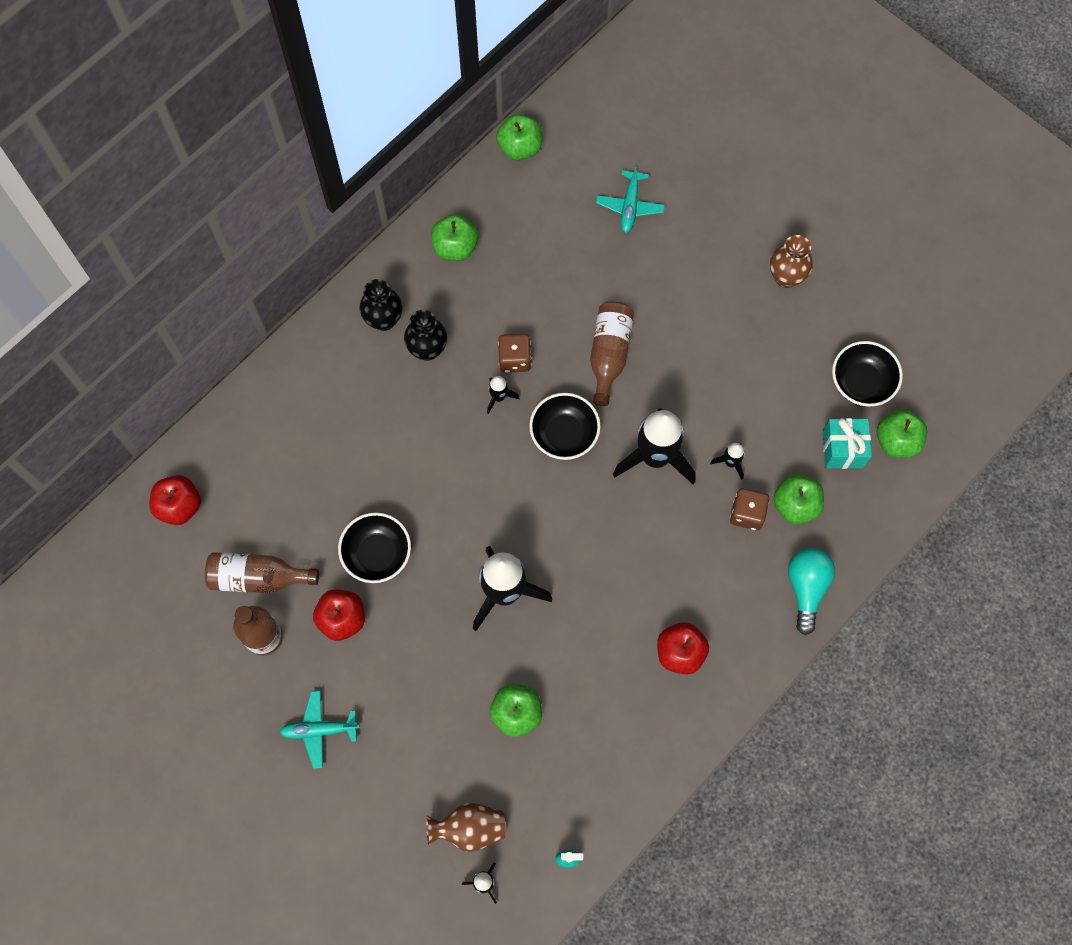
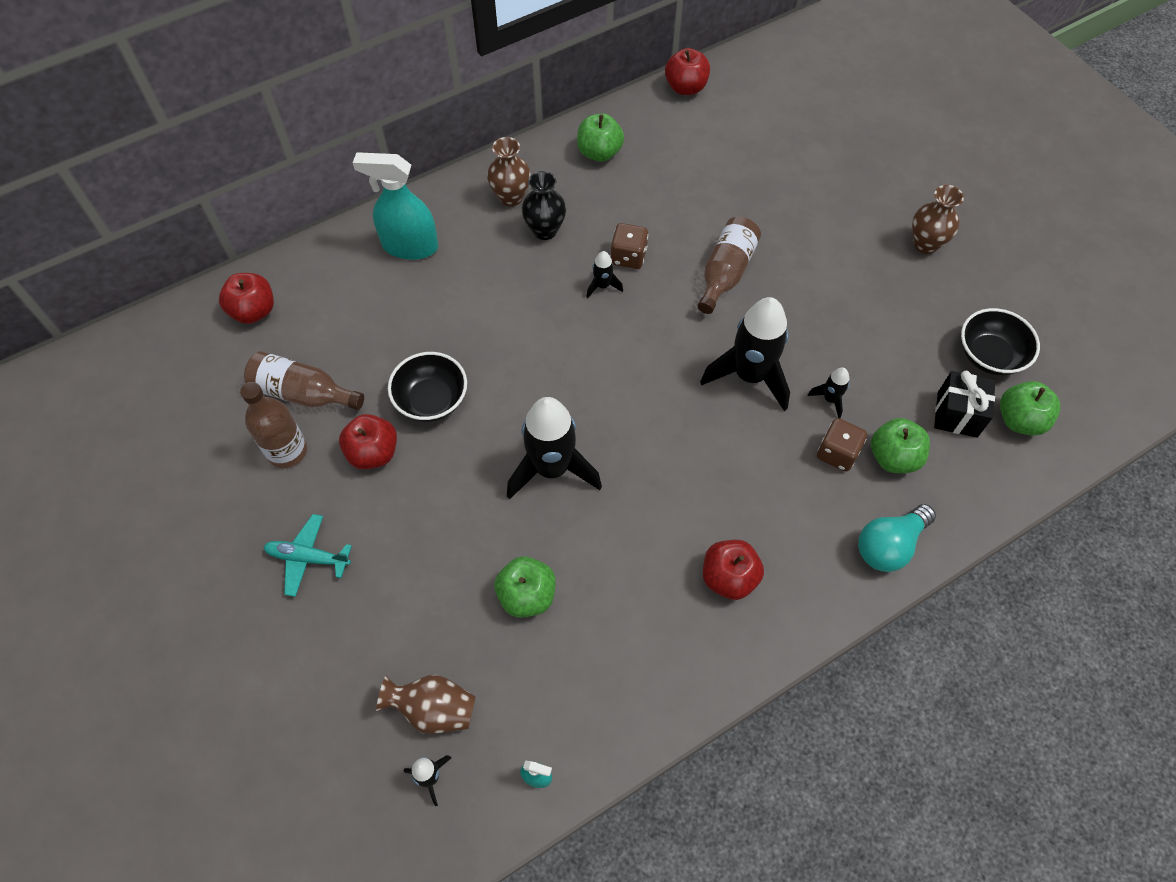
camera: 15 degrees right, 10 degrees down
black vase [359,279,403,331] -> brown vase [487,137,531,206]
green apple [496,114,542,161] -> red apple [665,48,710,95]
black bowl [529,393,601,460] -> none
turquoise plane [596,162,665,233] -> none
turquoise light bulb [788,548,835,635] -> turquoise light bulb turned 150 degrees counterclockwise [858,504,936,572]
turquoise gift [823,418,872,469] -> black gift [934,371,995,438]
none -> turquoise spray bottle [353,152,438,260]

